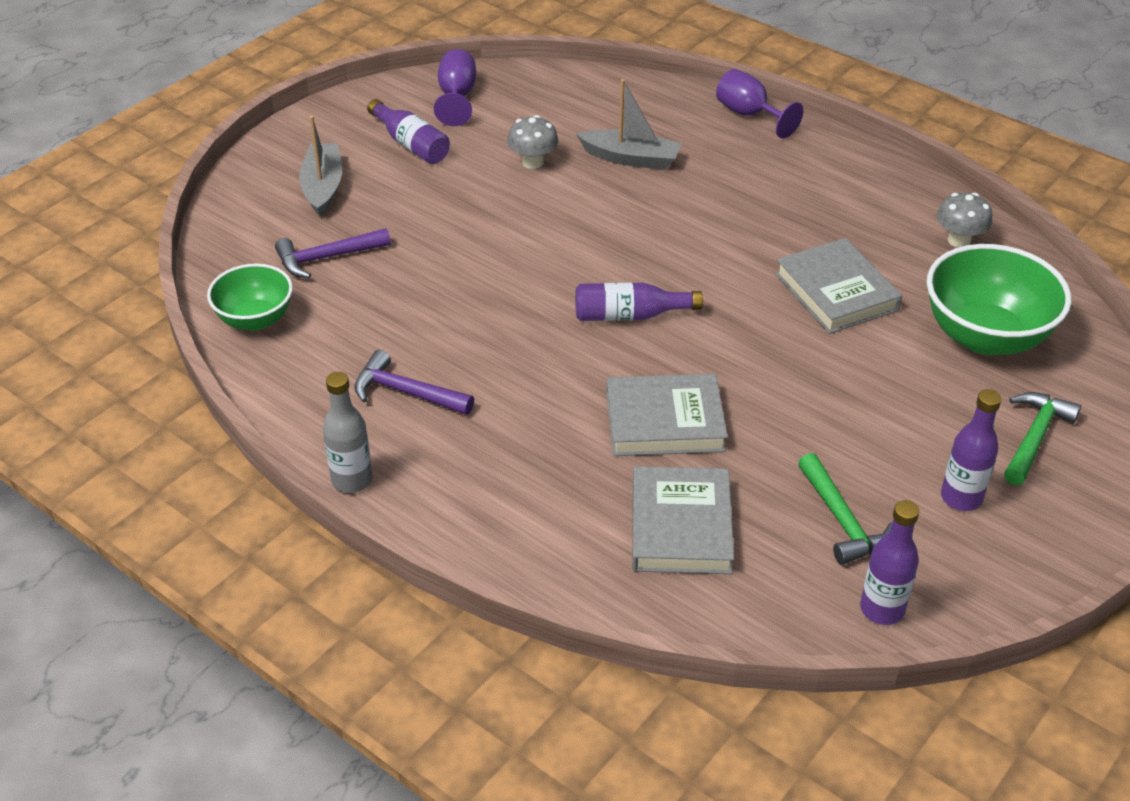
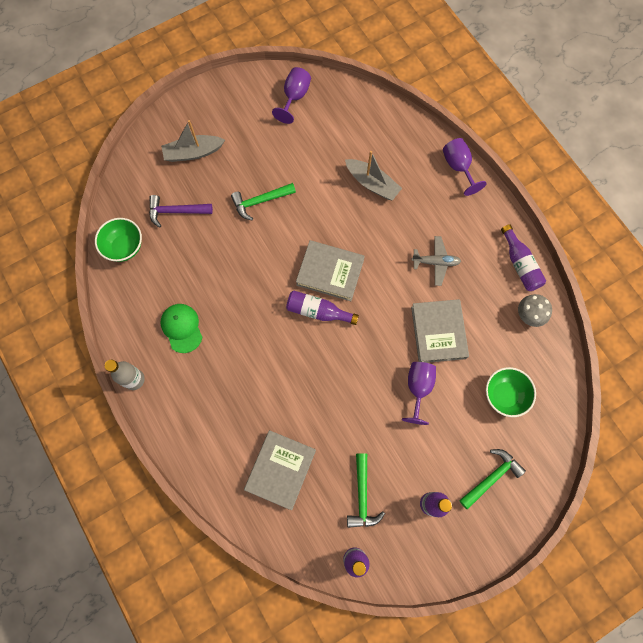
camera: 20 degrees right, 30 degrees up
grey boat [299,116,342,217] -> grey boat turned 120 degrees counterclockwise [161,120,225,162]
purple hammer [354,350,474,415] -> green cap [160,304,202,353]
purple bottle [367,99,450,164] -> purple bottle moved to [501,224,546,291]
grey mushroom [507,115,559,169] -> none
grey book [606,374,728,456] -> grey book moved to [296,240,365,301]
green bowl [927,244,1072,355] -> green bowl [486,367,536,417], size x0.61
none -> green hammer [231,183,296,221]
none -> purple goblet [402,362,436,425]
none -> grey plane [411,236,461,286]

